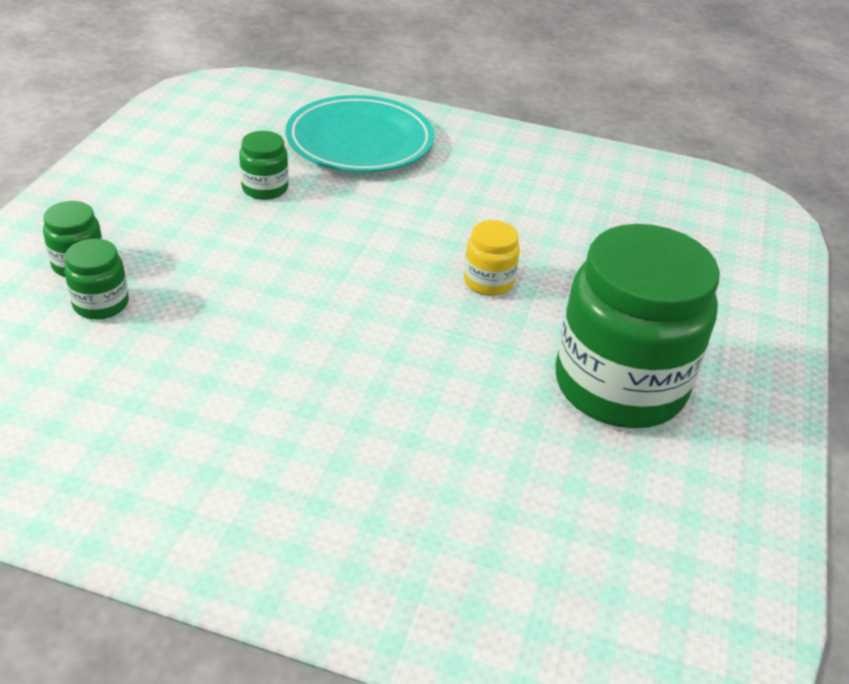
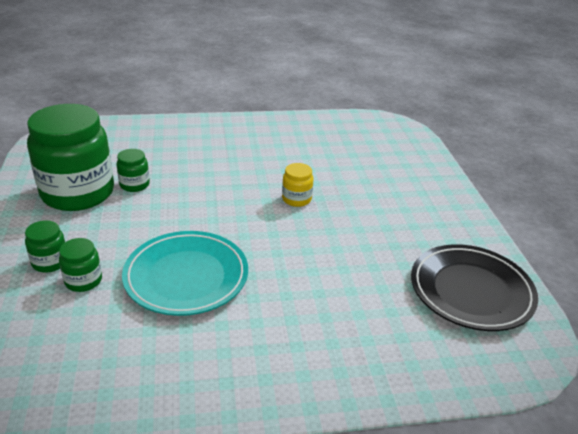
camera: 25 degrees left, 5 degrees down
turquoise plate [286,95,435,172] -> turquoise plate moved to [122,231,248,316]
green jar [556,224,720,428] -> green jar moved to [27,104,114,211]
none -> black plate [411,244,538,331]

